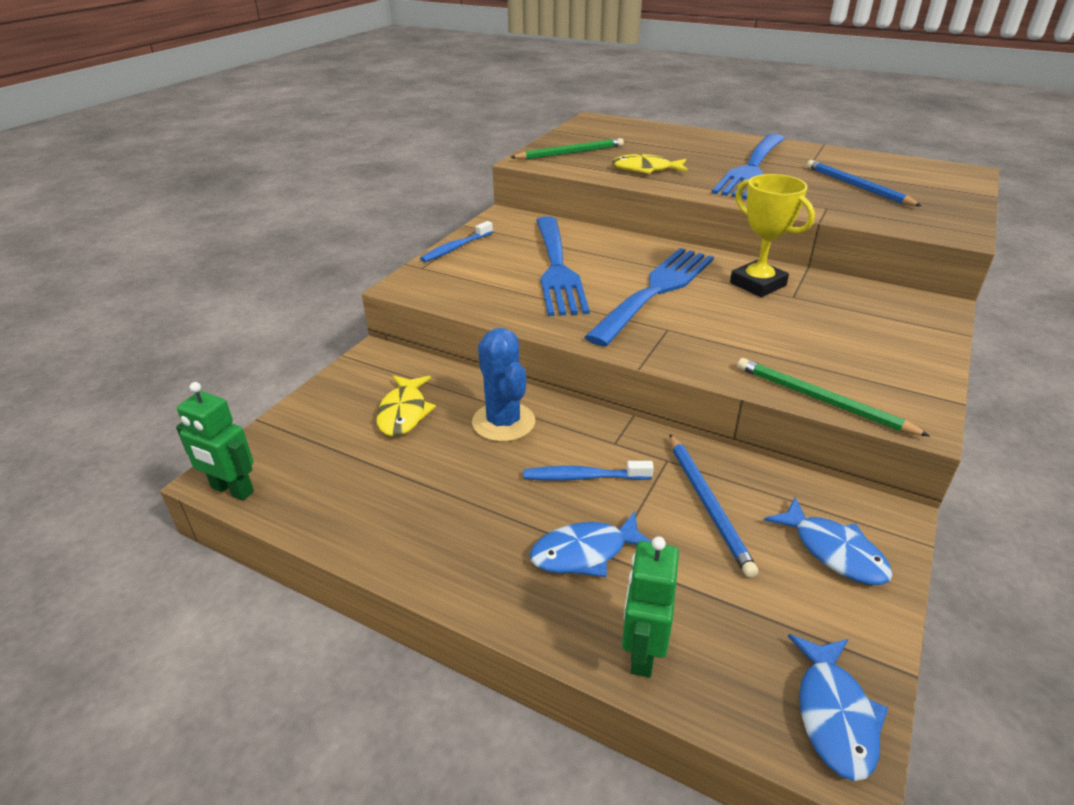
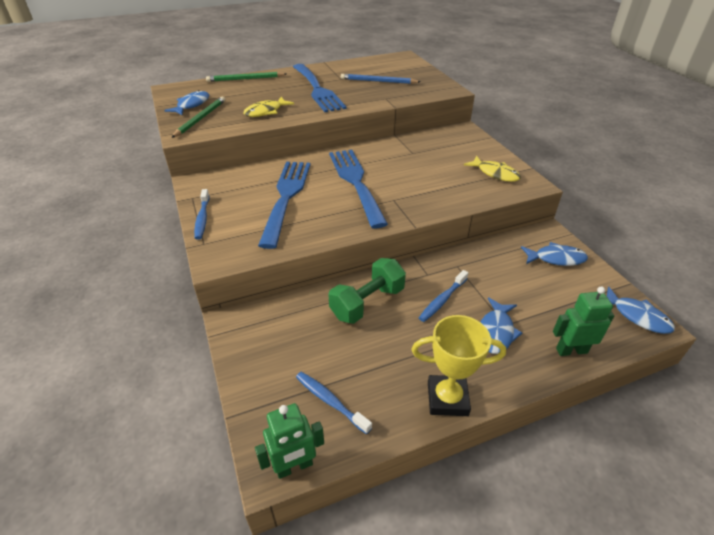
camera: 50 degrees left, 5 degrees up
yellow fish [376,375,436,437] -> yellow fish moved to [464,156,521,182]
blue cactus [472,328,535,442] -> green dumbbell [328,258,406,324]
blue fork [536,216,590,316] -> blue fork turned 120 degrees counterclockwise [258,162,310,249]
green robot [622,536,679,677] -> green robot turned 120 degrees clockwise [553,287,614,356]
blue pencil [670,434,758,578] -> none
yellow trophy [730,174,815,297] -> yellow trophy moved to [412,315,506,416]
green pencil [737,358,930,436] -> green pencil moved to [206,72,286,82]
none -> blue fish [164,90,209,115]
none -> blue toothbrush [296,372,372,434]

